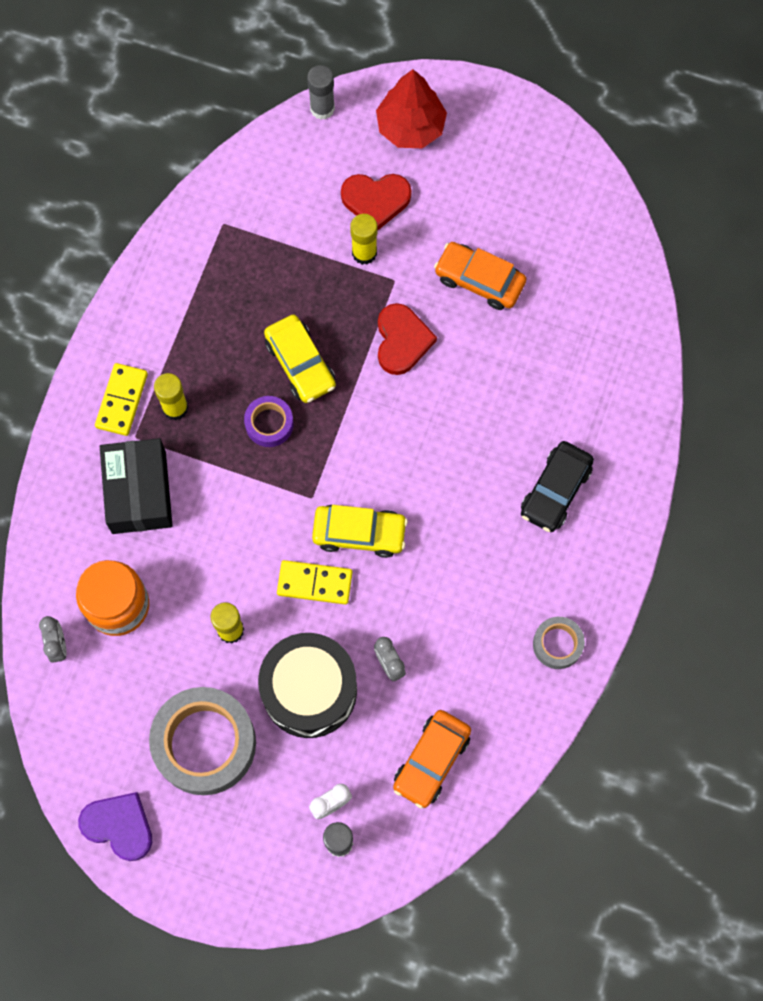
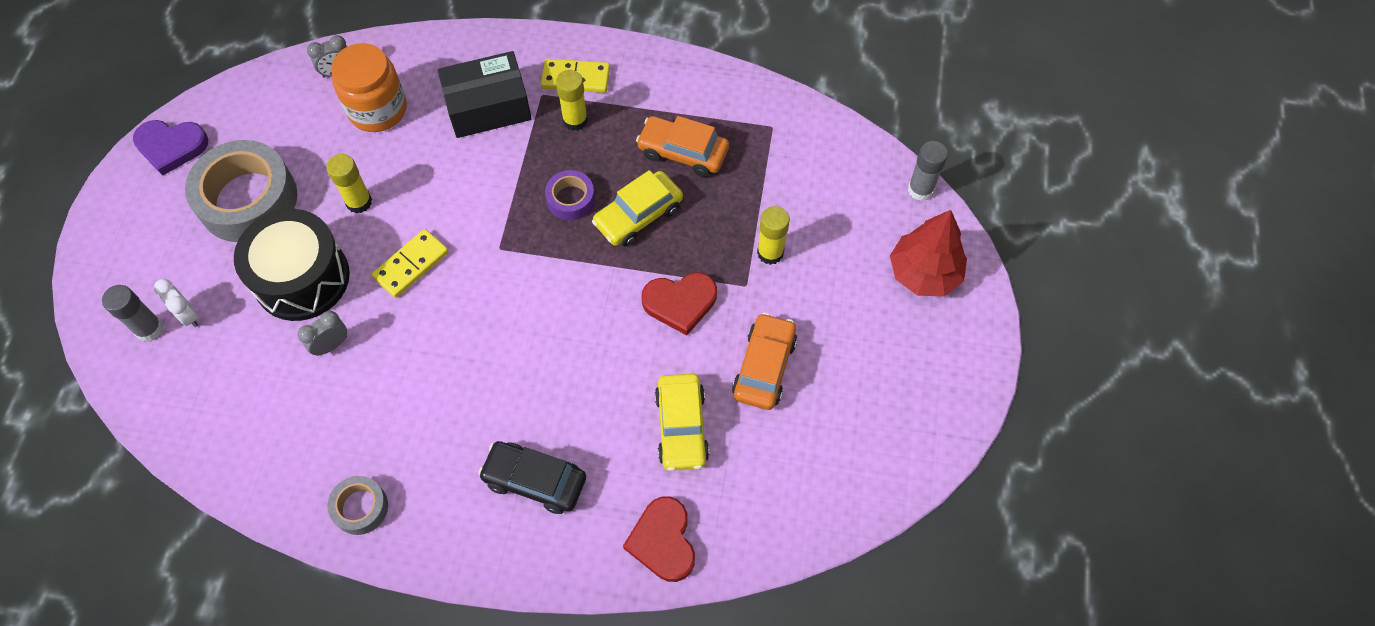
camera: 80 degrees right, 10 degrees down
purple heart [78,792,152,861] -> purple heart turned 75 degrees clockwise [133,120,208,176]
yellow domino [277,560,353,605] -> yellow domino turned 45 degrees clockwise [372,229,449,298]
yellow car [312,505,408,558] -> yellow car moved to [655,374,709,471]
red heart [341,174,412,230] -> red heart moved to [623,497,695,582]
orange car [393,710,471,809] -> orange car moved to [636,116,729,177]

